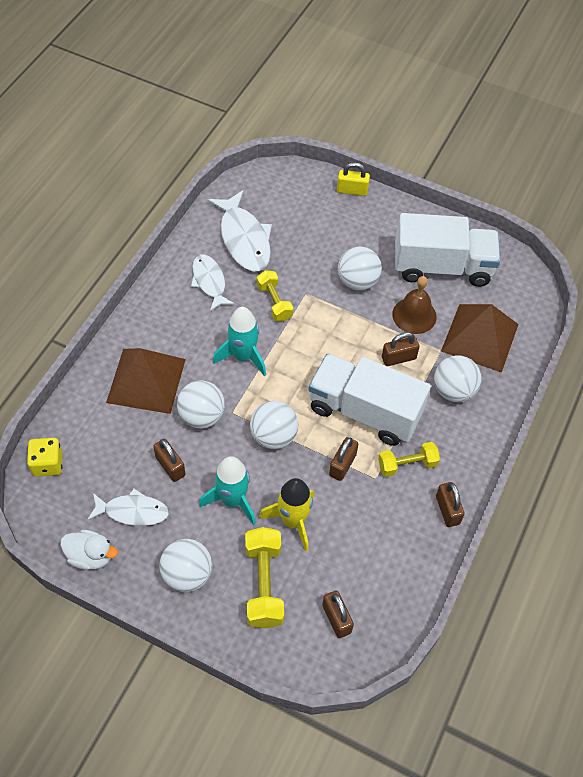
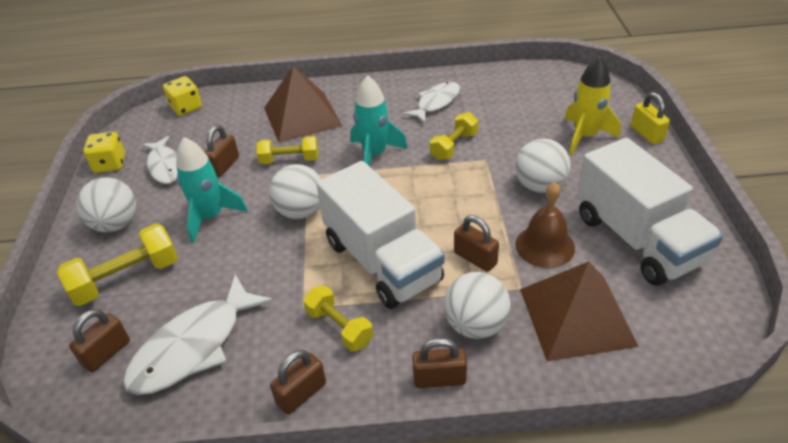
camera: 65 degrees right, 15 degrees down
white duck [60,530,118,570] -> yellow dice [83,132,125,173]
white ball [177,381,225,428] -> yellow dumbbell [257,136,319,164]
white fish [208,190,272,271] -> white fish moved to [123,274,273,395]
yellow rocket [259,478,314,551] -> yellow rocket moved to [565,56,621,155]
white truck [309,354,431,446] -> white truck turned 150 degrees clockwise [316,161,445,309]
brown padlock [329,437,358,481] -> brown padlock moved to [412,338,467,388]

